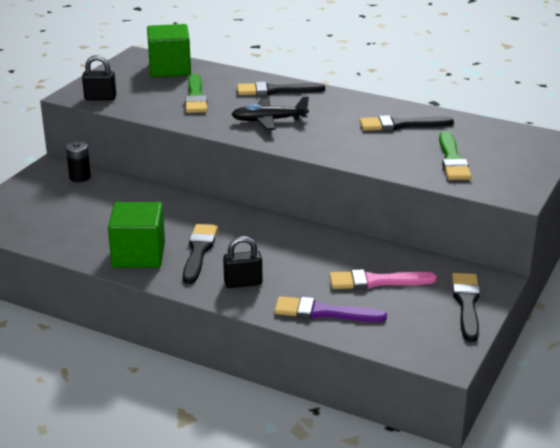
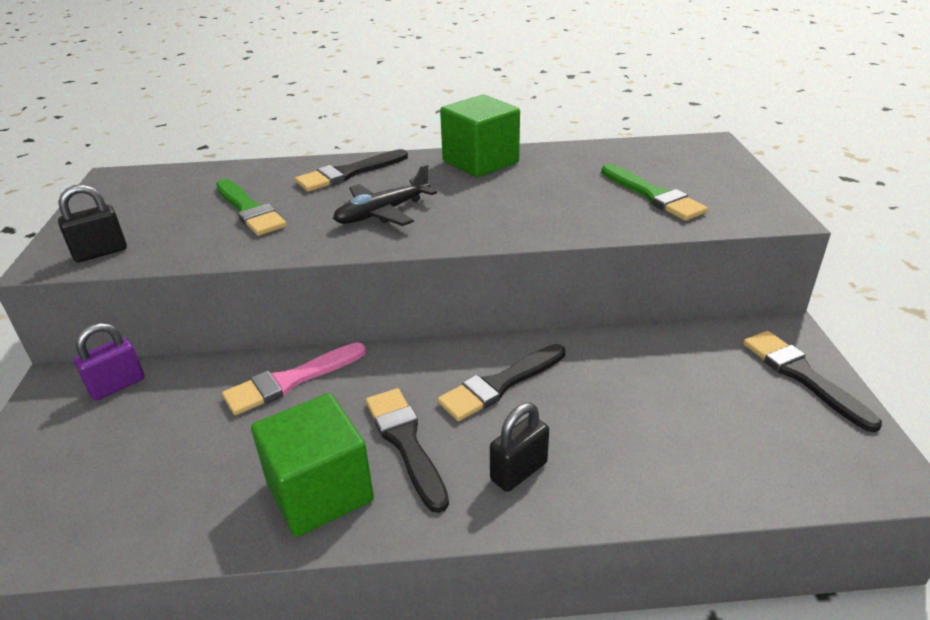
camera: 30 degrees left, 5 degrees up
black battery [66,142,91,182] -> purple padlock [74,323,145,400]
green cube [147,24,191,77] -> green cube moved to [440,95,520,177]
purple brush [274,296,387,322] -> none
pink brush [329,269,437,290] -> pink brush moved to [222,342,366,415]
black brush [360,115,454,131] -> black brush moved to [437,344,565,421]

